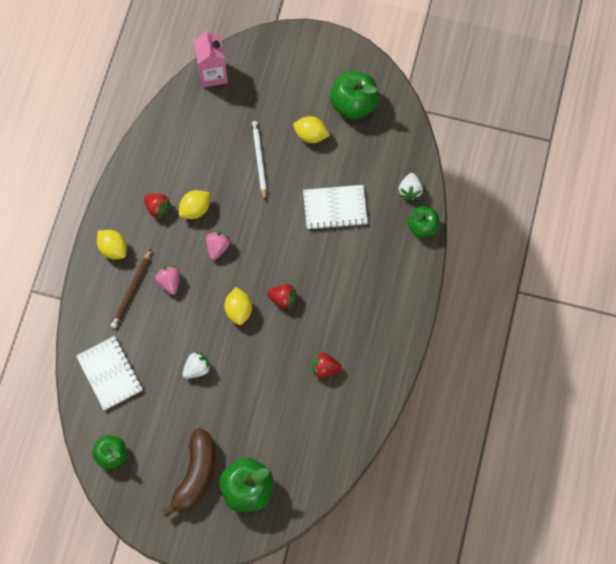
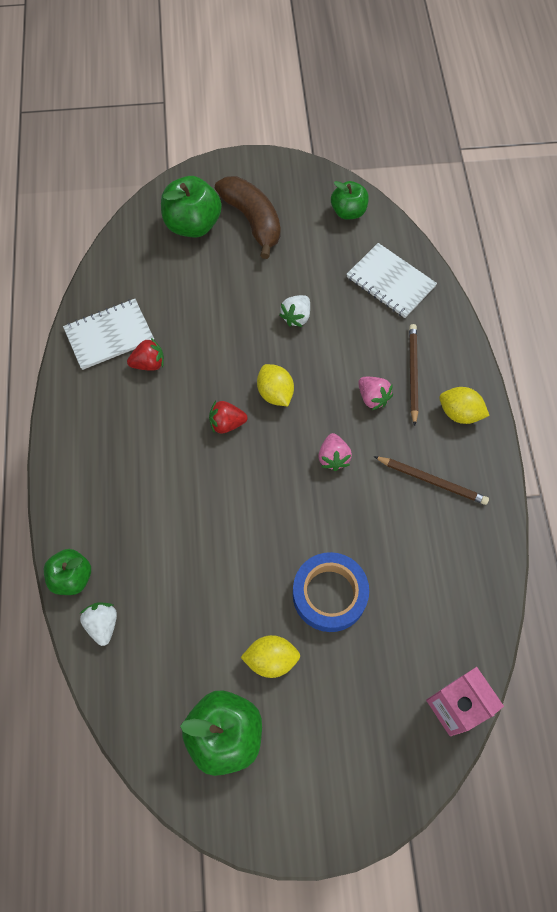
camera: 160 degrees right, 5 degrees down
red strawberry [144,194,171,219] -> brown pencil [374,456,489,505]
brown banana [162,428,215,517] -> brown banana turned 150 degrees clockwise [215,176,281,259]
yellow lemon [179,190,210,219] -> none
white pencil [252,121,267,200] -> blue tape [293,552,369,632]
white notebook [303,185,368,230] -> white notebook moved to [63,299,154,370]

